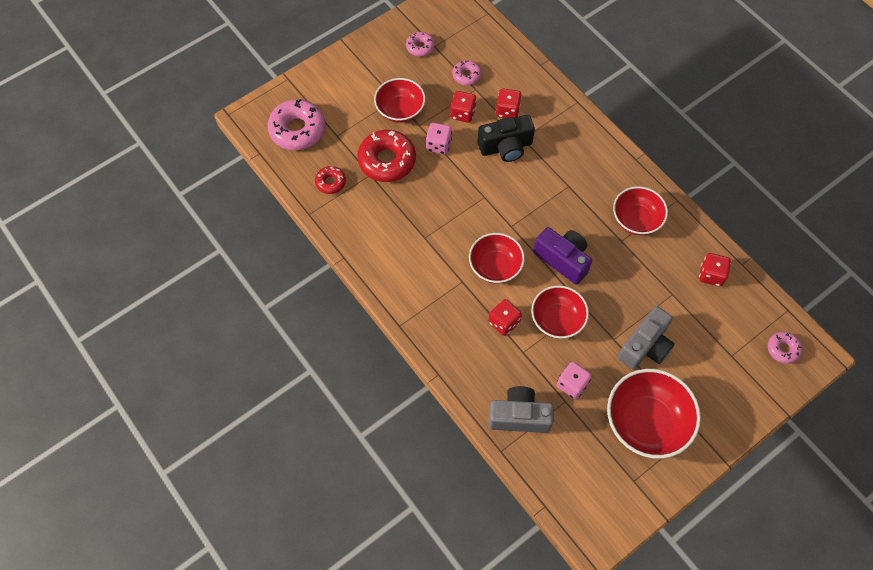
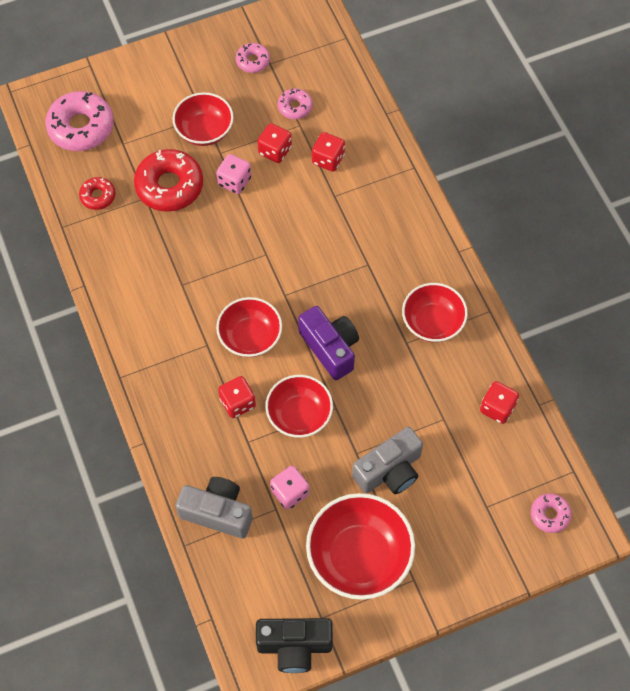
camera: 15 degrees right, 0 degrees up
black camera [477,115,535,162] -> black camera moved to [256,618,333,673]

